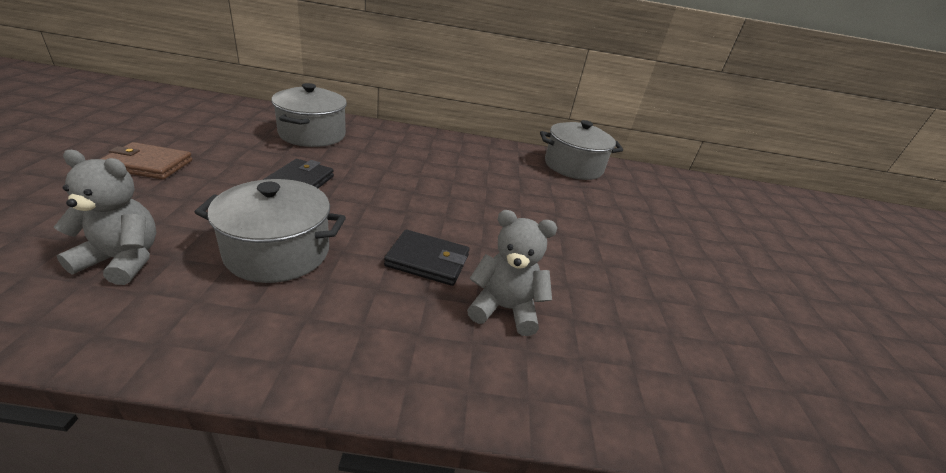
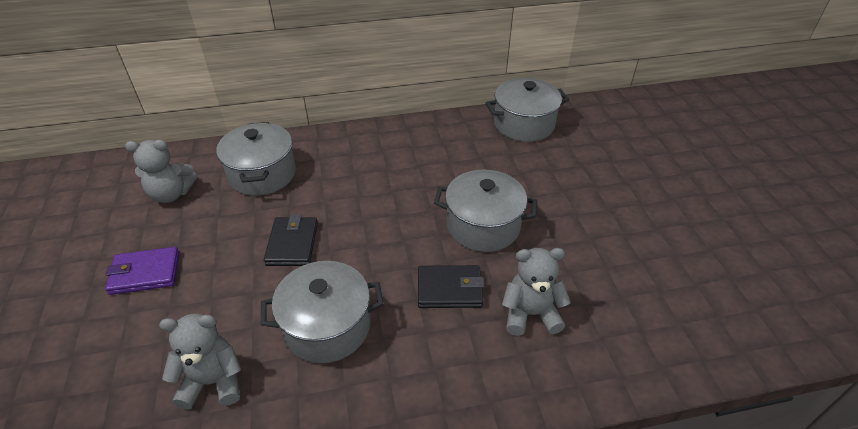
camera: 10 degrees left, 10 degrees up
brown wallet [101,142,192,180] -> purple wallet [105,247,179,295]
none -> grey teddy bear [125,140,197,203]
none -> grey pot [434,170,537,252]

